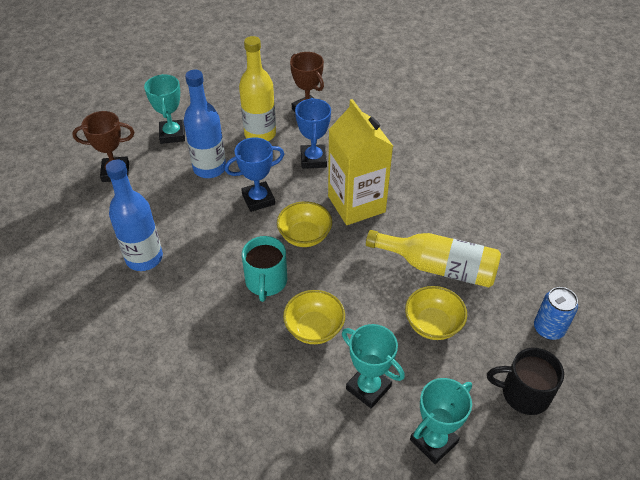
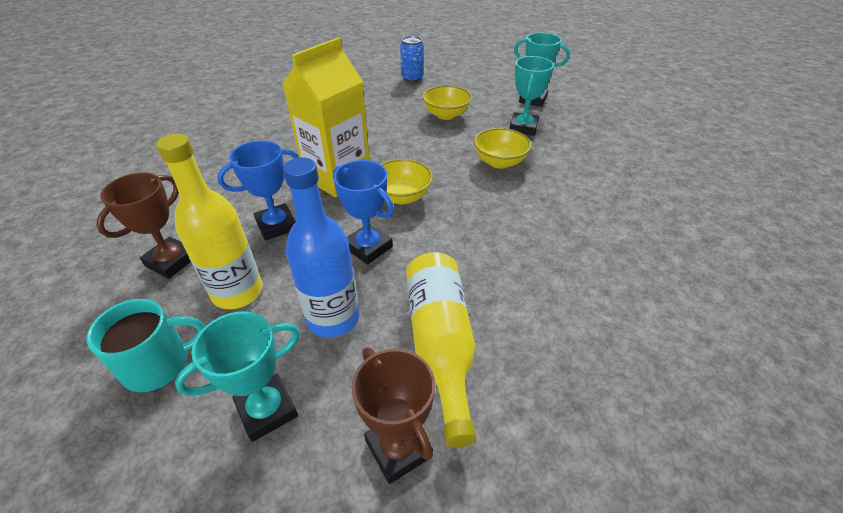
camera: 115 degrees left, 5 degrees down
blue bottle [106,159,163,271] -> none
turquoise mug [242,236,287,302] -> turquoise mug moved to [87,299,206,392]
yellow bottle [366,230,501,287] -> yellow bottle moved to [406,252,477,448]
black mug [487,348,564,415] -> none

